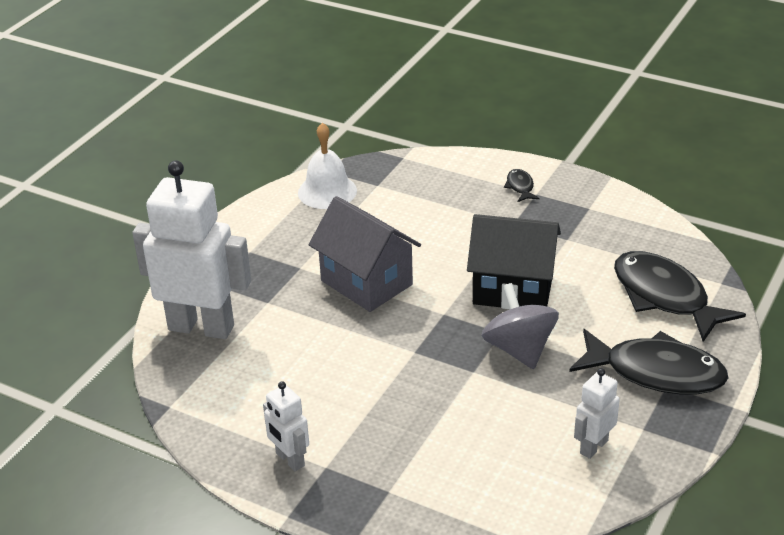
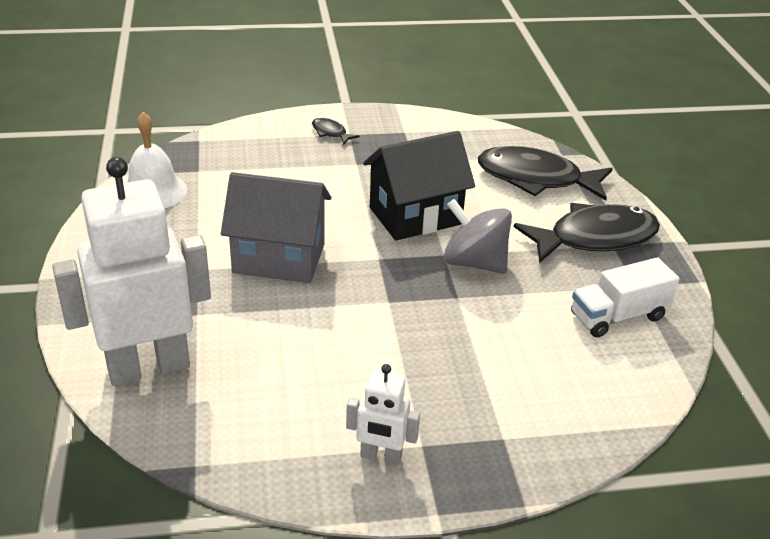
camera: 40 degrees left, 0 degrees up
white robot [574,368,620,459] -> white truck [571,258,679,338]

